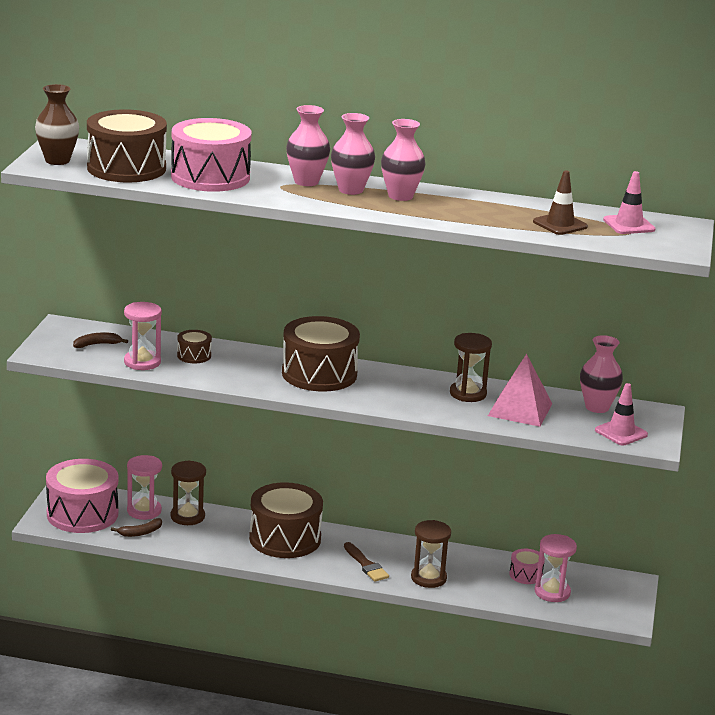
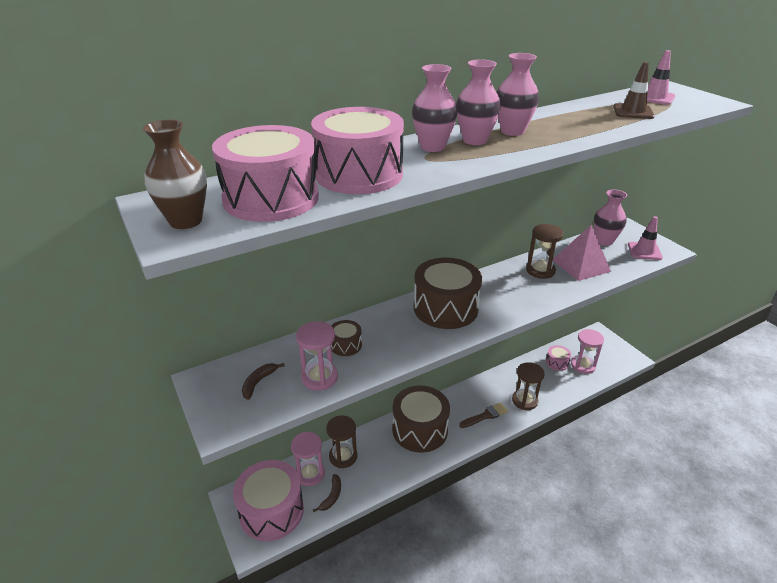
camera: 40 degrees left, 10 degrees up
brown drum [87,109,167,182] -> pink drum [212,125,319,222]
brown brush [344,542,389,582] -> brown brush turned 45 degrees counterclockwise [459,403,508,428]

